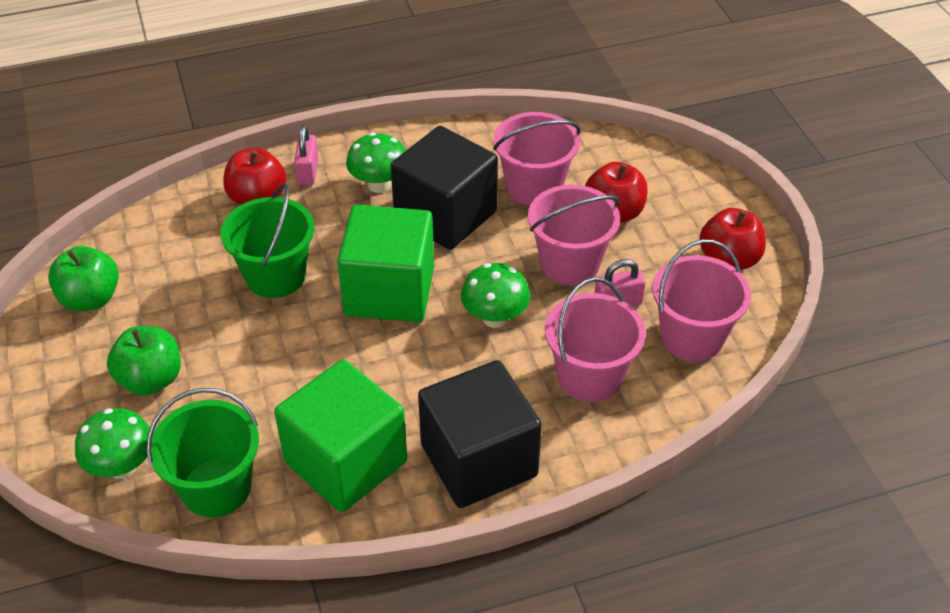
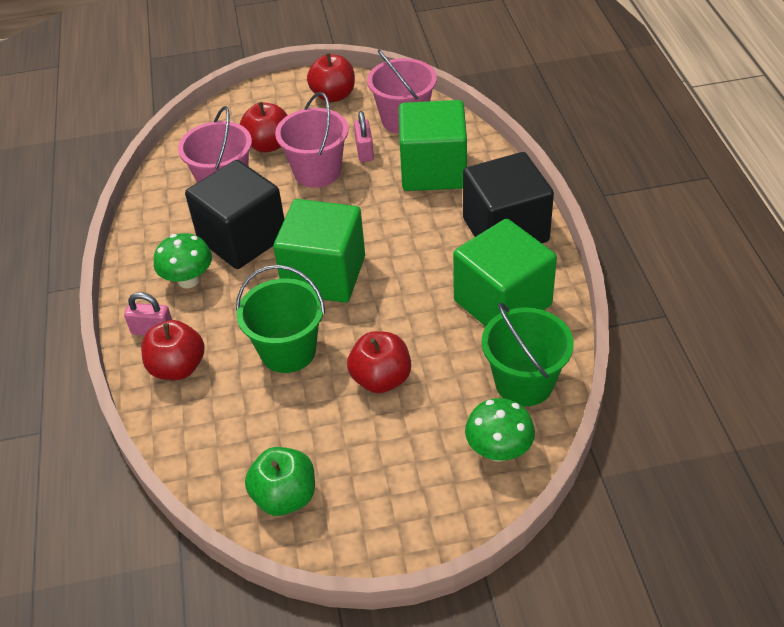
camera: 80 degrees left, 0 degrees up
green apple [107,326,181,395] -> none
green mushroom [461,263,530,328] -> none
pink bucket [545,277,646,402] -> green cube [399,100,467,191]
none -> red apple [347,331,411,393]

